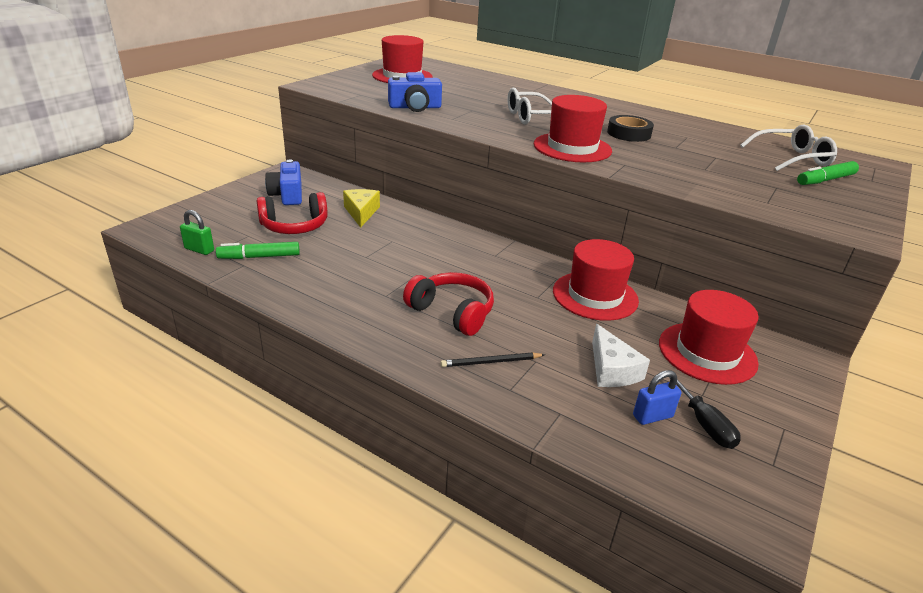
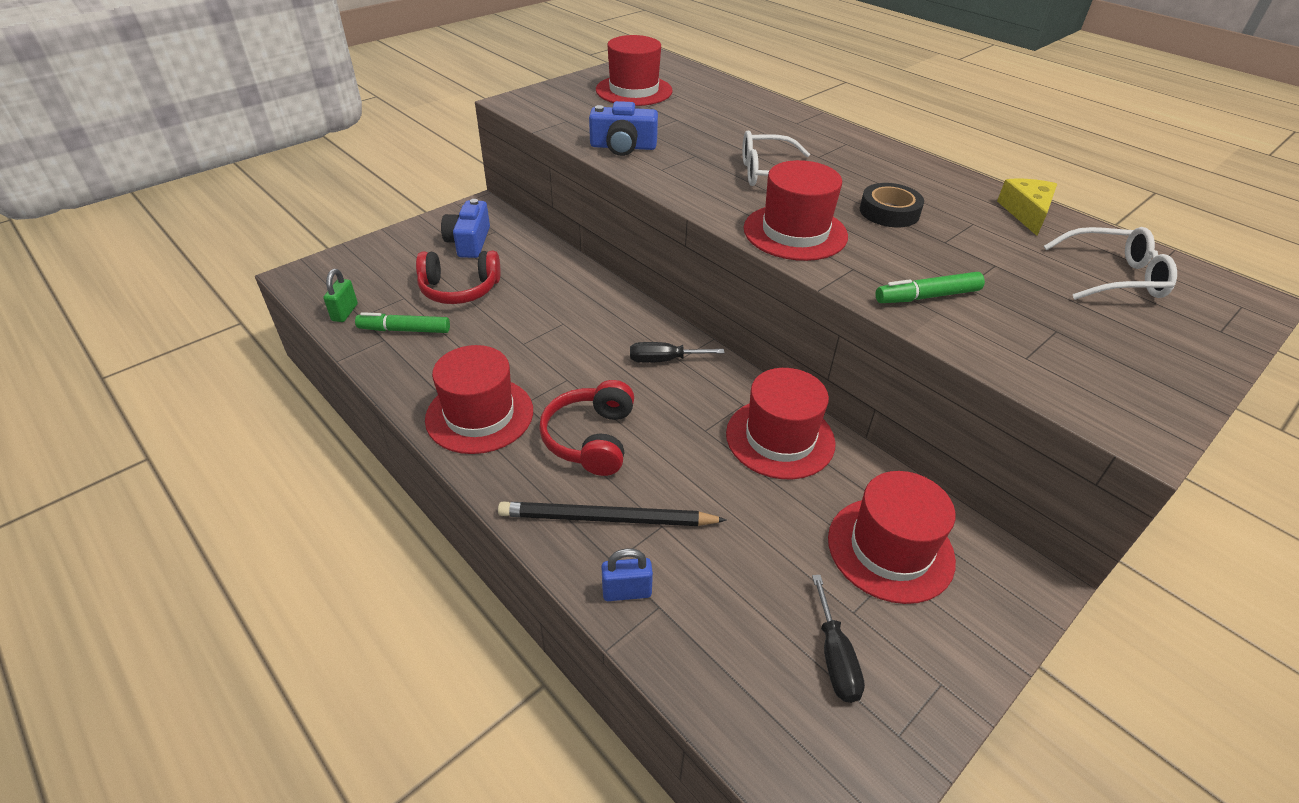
camera: 15 degrees right, 10 degrees up
green padlock [180,210,214,255] -> green padlock turned 60 degrees clockwise [323,269,358,322]
yellow cheese [343,189,380,228] -> yellow cheese moved to [997,178,1057,236]
red headphones [403,272,494,336] -> red headphones turned 135 degrees counterclockwise [539,380,634,476]
black pencil [440,353,545,367] -> black pencil [498,502,726,526], size x1.75
white cheese [592,324,650,387] -> none
blue padlock [633,370,681,425] -> blue padlock moved to [601,548,653,601]
green marker [797,161,859,185] -> green marker moved to [875,272,985,303]
none -> red hat [425,345,533,454]
none -> black screwdriver [630,342,725,363]

